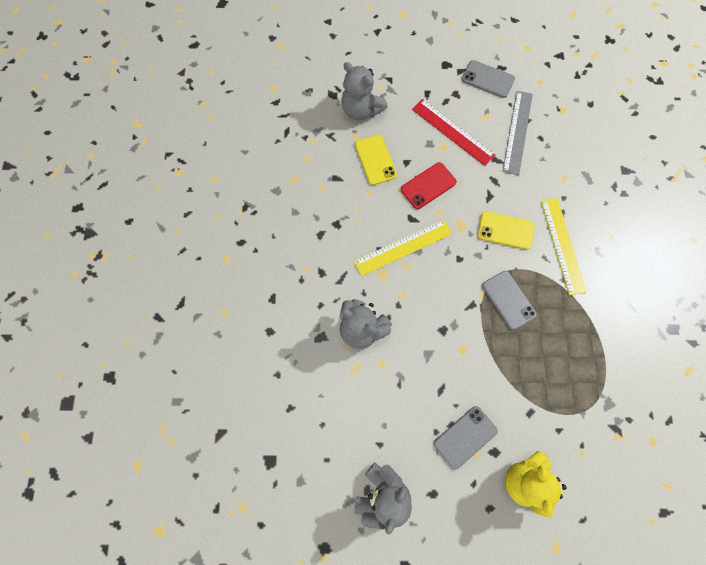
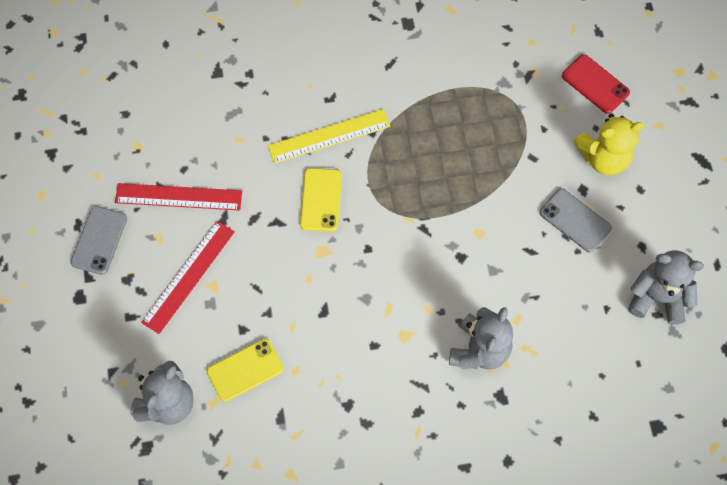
camera: 100 degrees left, 5 degrees down
yellow ruler [354,220,452,276] -> none
red phone [401,162,457,209] -> red phone moved to [562,54,630,114]
grey phone [482,271,537,330] -> none
grey ruler [503,91,533,175] -> red ruler [115,183,242,211]

